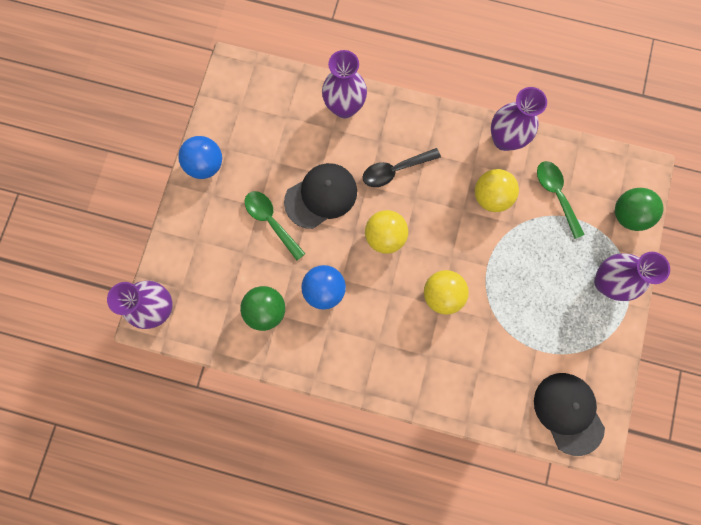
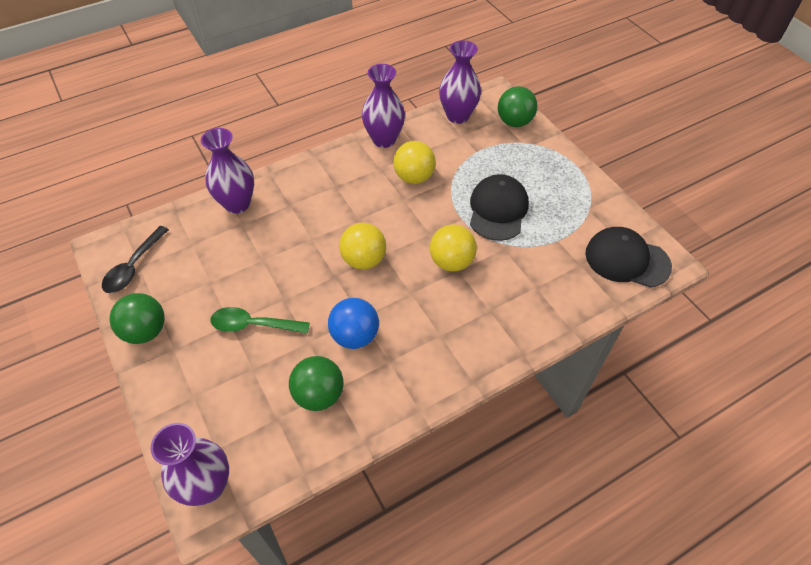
camera: 45 degrees left, 25 degrees down
blue ball [178,136,222,179] -> green ball [109,293,165,344]
black cap [284,163,357,229] -> black cap moved to [470,174,529,241]
black spoon [362,148,441,187] -> black spoon moved to [102,226,169,293]
green spoon [537,161,585,239] -> none
purple vase [594,252,670,301] -> purple vase moved to [439,40,481,124]

